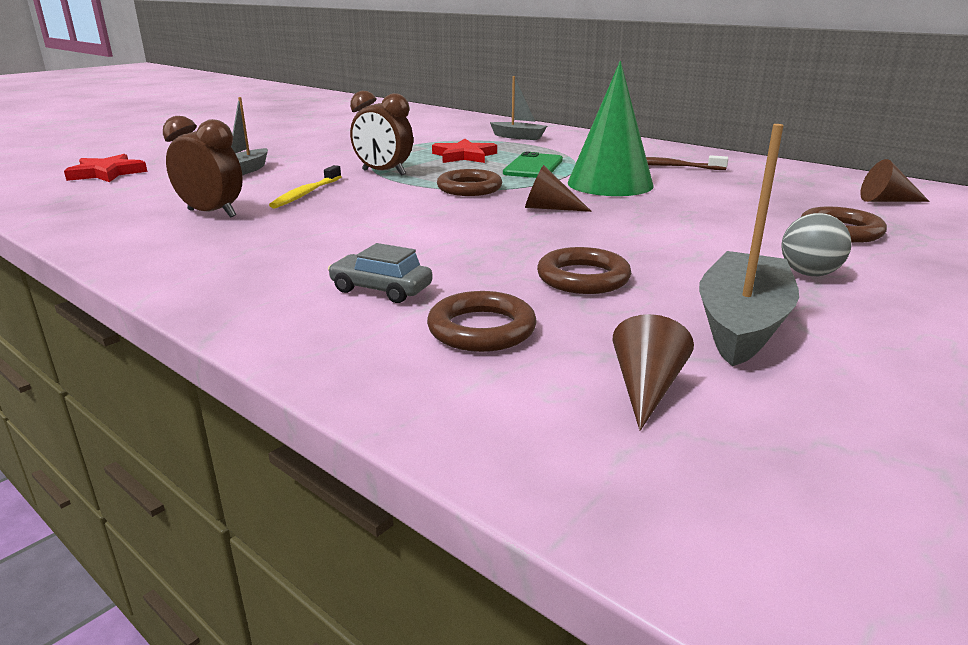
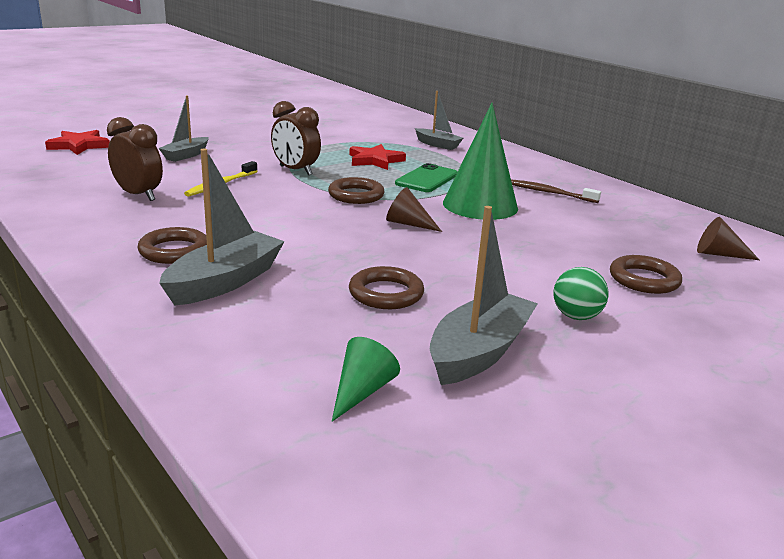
camera: 10 degrees right, 0 degrees up
grey car [328,243,433,303] -> grey boat [159,149,285,306]
brown ring [427,291,537,352] -> brown ring moved to [138,227,207,264]
brown cone [613,314,694,431] -> green cone [332,337,400,422]
grey ball [781,213,852,276] -> green ball [554,267,609,320]

